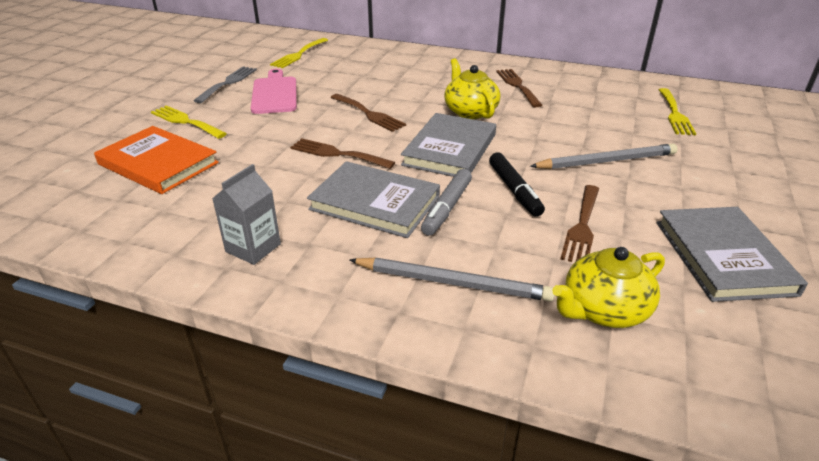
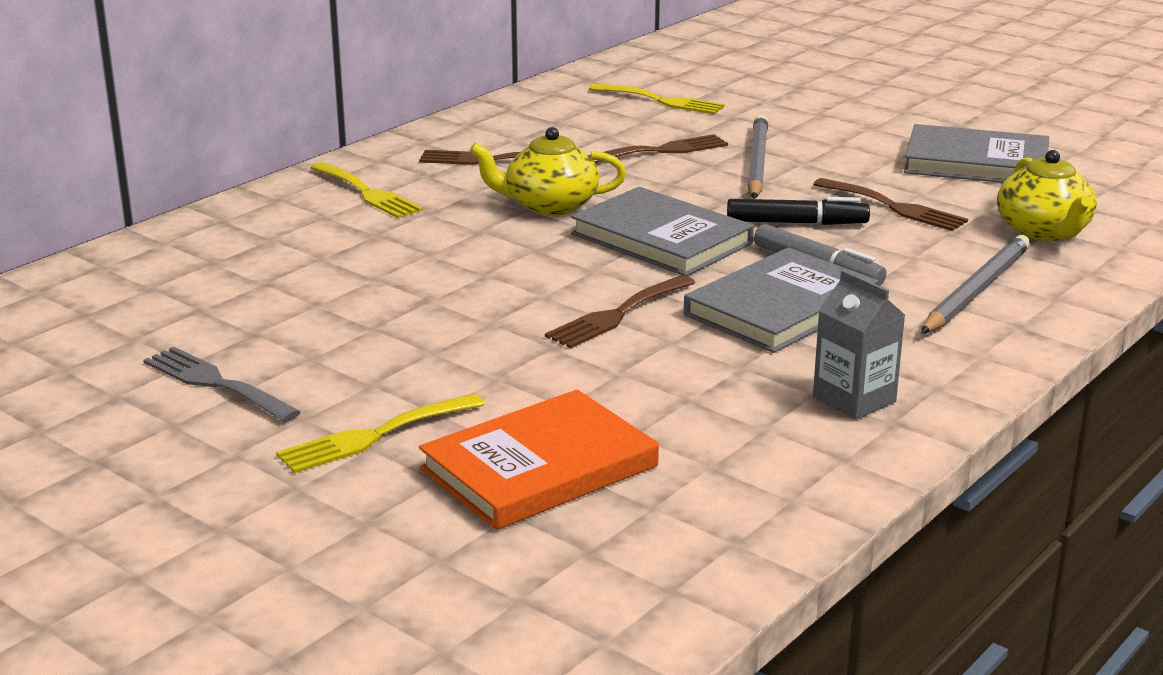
camera: 70 degrees left, 10 degrees down
pink cutting board [251,69,297,114] -> none
yellow fork [270,38,328,68] -> yellow fork moved to [310,162,423,218]
brown fork [330,94,406,132] -> brown fork moved to [588,134,728,163]

